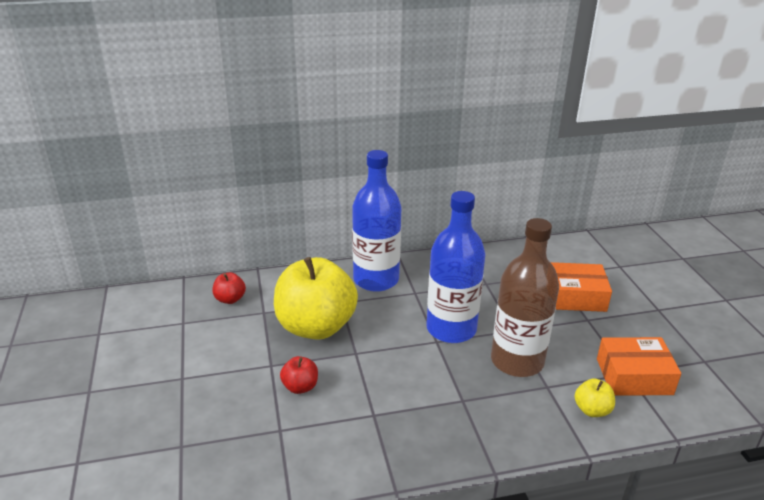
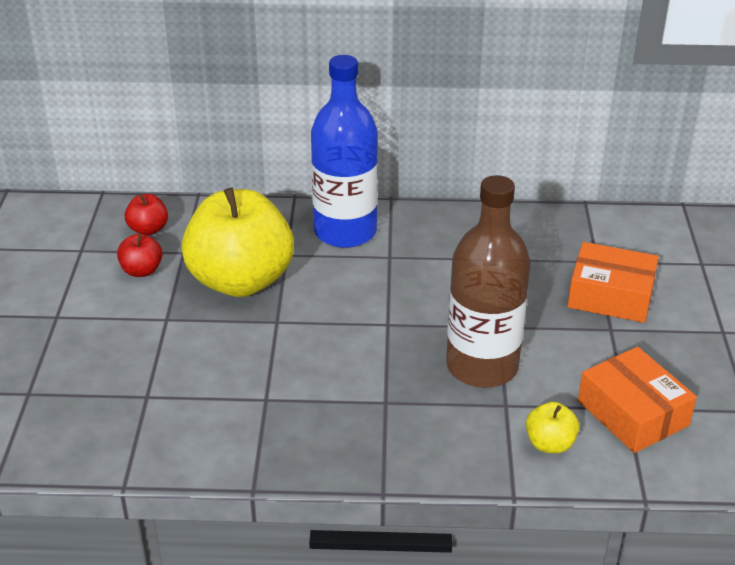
camera: 15 degrees right, 5 degrees up
red apple [280,356,318,394] -> red apple moved to [117,234,162,277]
blue bottle [426,191,485,343] -> none
orange box [597,337,681,396] -> orange box turned 45 degrees clockwise [578,347,697,453]

